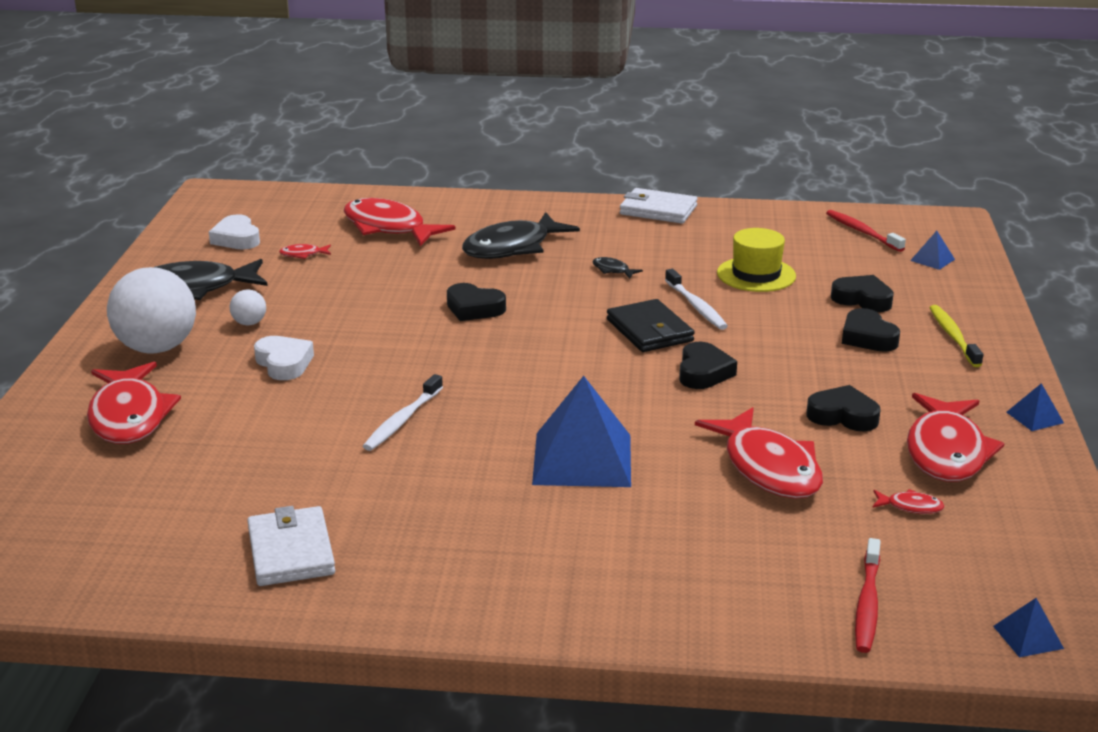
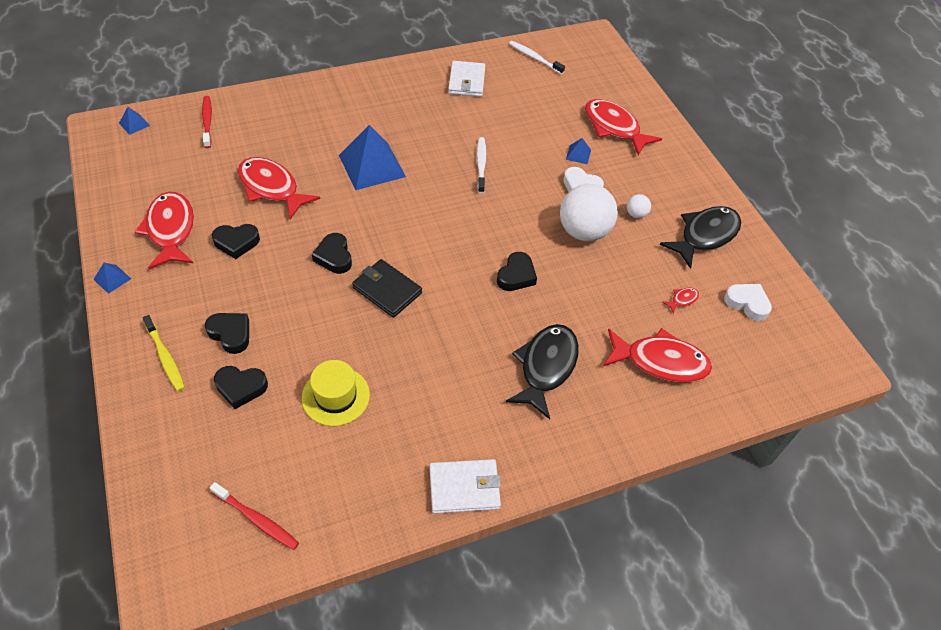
camera: 150 degrees right, 25 degrees up
white ball [107,267,196,354] -> white ball moved to [560,184,618,241]
white wallet [247,506,335,586] -> white wallet turned 45 degrees clockwise [448,61,485,97]
black heart [447,283,506,321] -> black heart turned 120 degrees clockwise [497,252,537,291]
black fish [593,257,643,279] -> none
white toothbrush [665,269,728,330] -> white toothbrush moved to [509,41,565,74]
red fish [873,489,945,514] -> none
blue pyramid [910,231,955,270] -> blue pyramid moved to [566,138,591,164]

